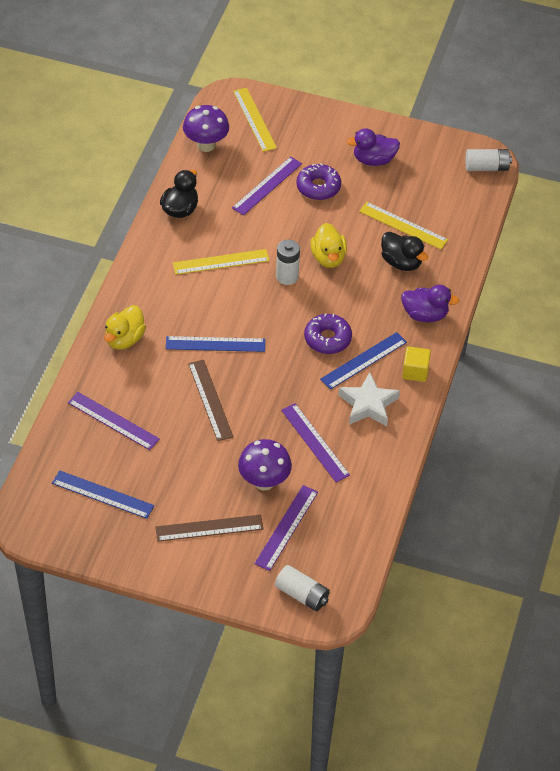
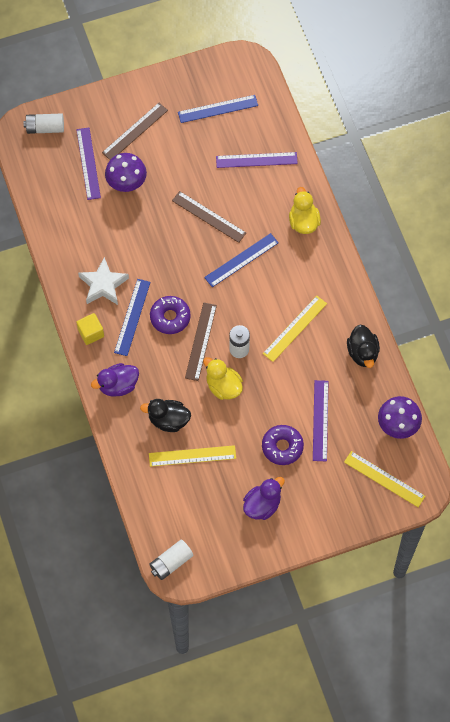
camera: 145 degrees right, 15 degrees up
purple ruler [281,403,350,482] -> none
none -> brown ruler [185,302,217,381]

